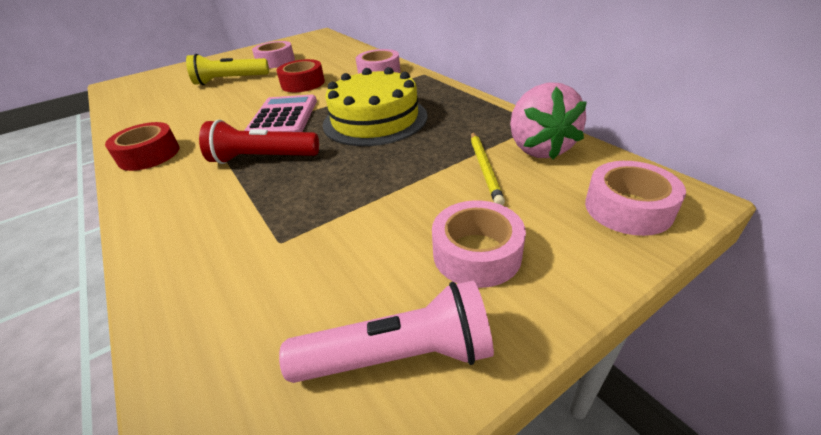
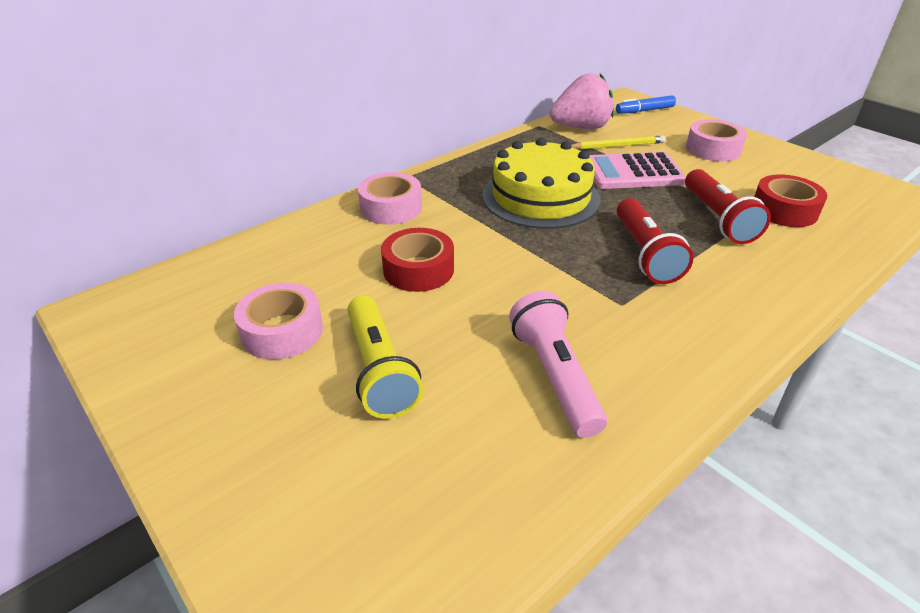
camera: 100 degrees left, 0 degrees up
red tape [105,122,180,171] -> red tape moved to [754,174,827,227]
pink calculator [244,95,317,132] -> pink calculator moved to [589,152,686,189]
pink flashlight [279,280,494,383] -> pink flashlight moved to [509,291,607,438]
pink tape [585,161,686,236] -> blue marker [616,95,676,114]
none -> red flashlight [685,169,771,244]

